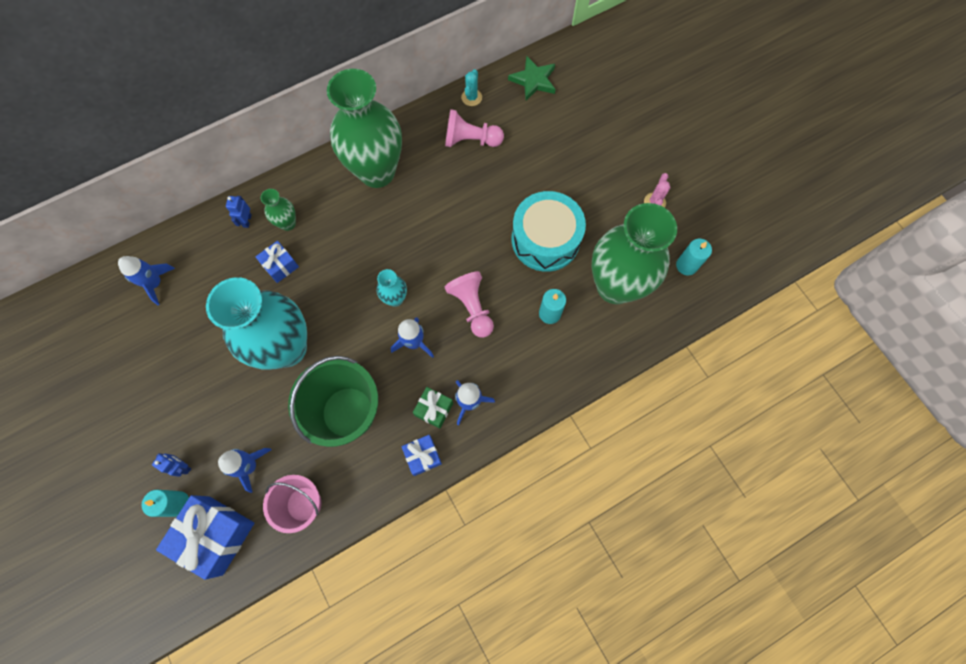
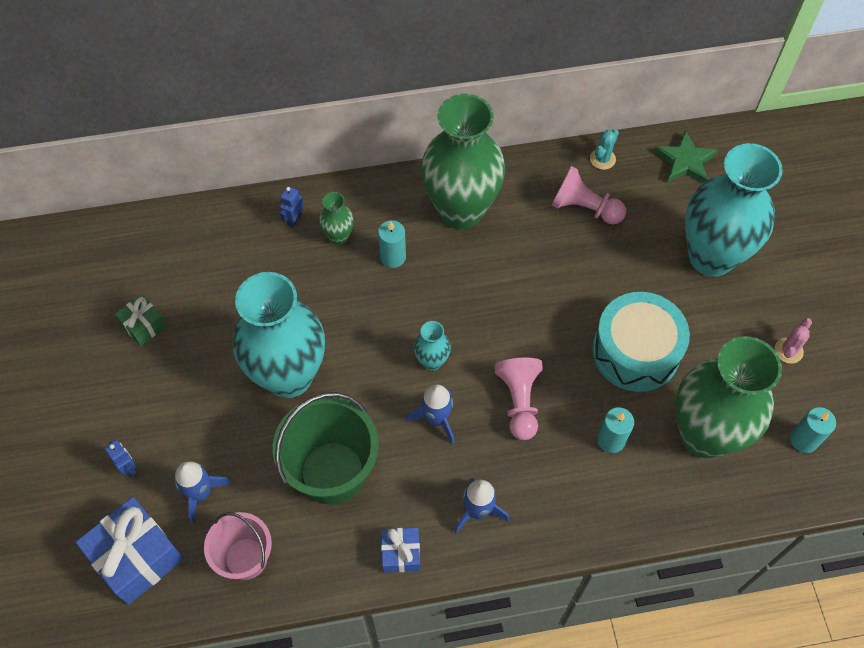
camera: 20 degrees right, 10 degrees down
blue rocket [118,256,175,305] -> none
turquoise candle [142,490,189,517] -> turquoise candle moved to [378,220,406,268]
blue gift [255,241,299,283] -> none
green gift [413,387,453,429] -> green gift moved to [115,294,167,346]
none -> turquoise vase [685,143,783,277]

